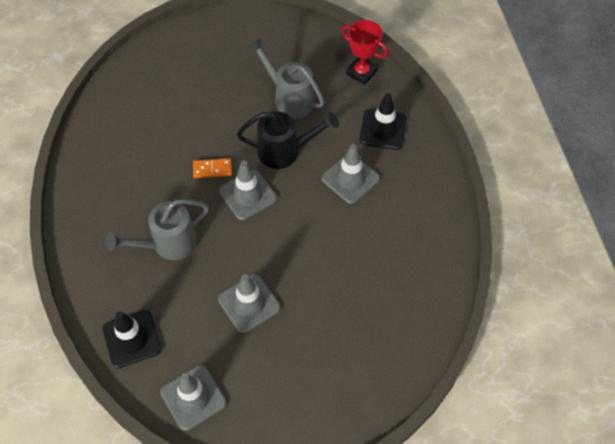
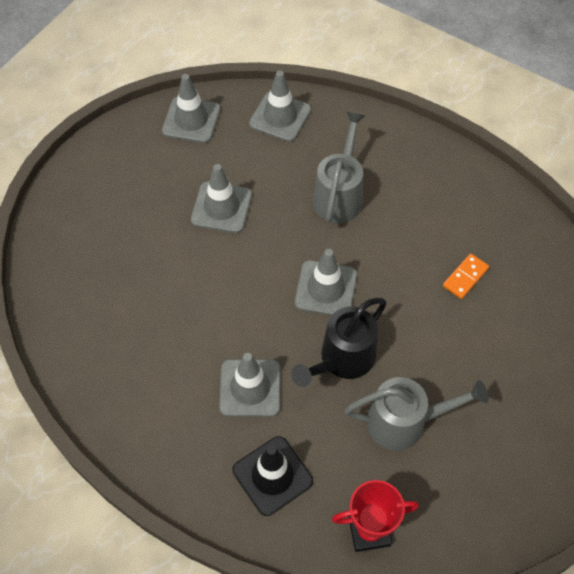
camera: 135 degrees right, 0 degrees up
black traffic cone [103,310,162,368] -> grey traffic cone [249,71,311,142]
orange domino [193,158,232,178] -> orange domino moved to [443,254,489,299]

